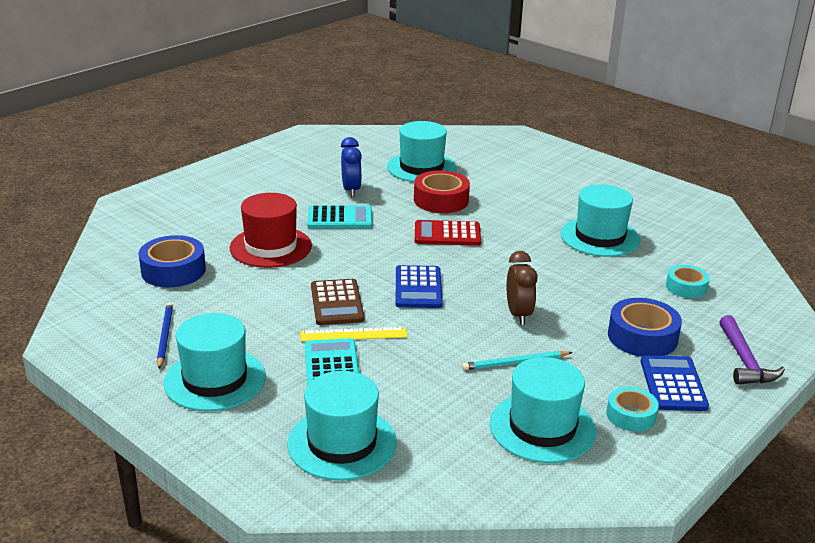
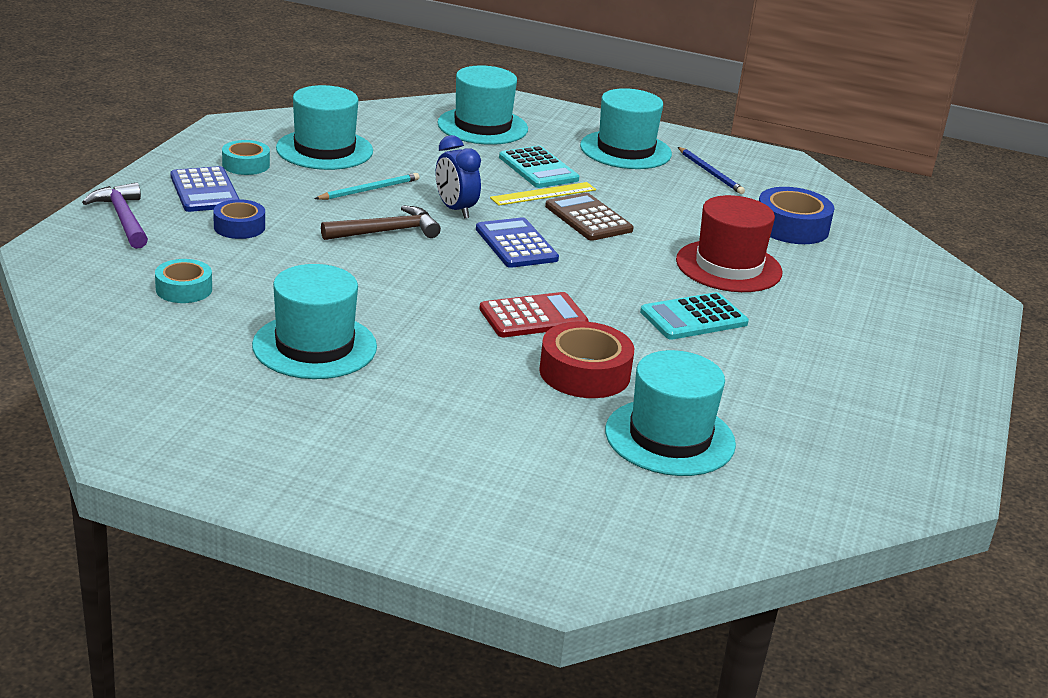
camera: 155 degrees right, 0 degrees up
blue clock [341,137,362,197] -> blue clock moved to [436,135,481,219]
brown clock [507,251,537,325] -> brown hammer [321,205,441,240]
blue tape [608,298,682,357] -> blue tape [213,199,265,239], size x0.63

